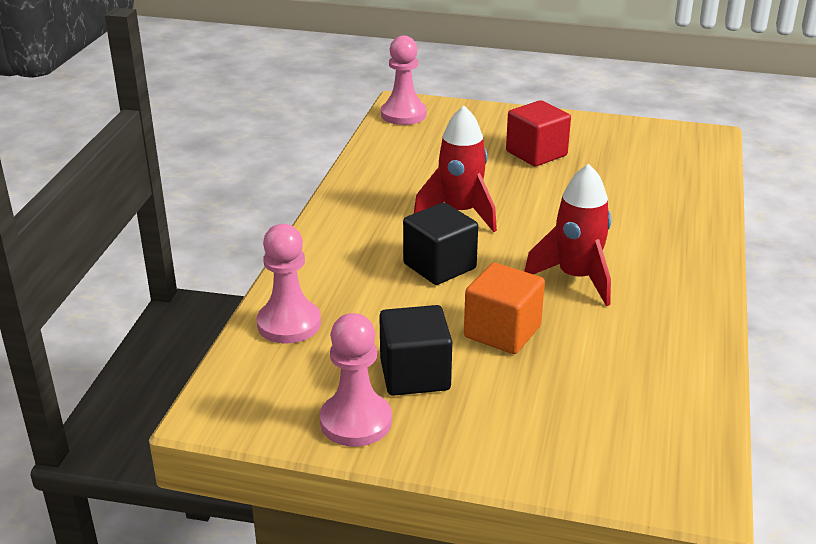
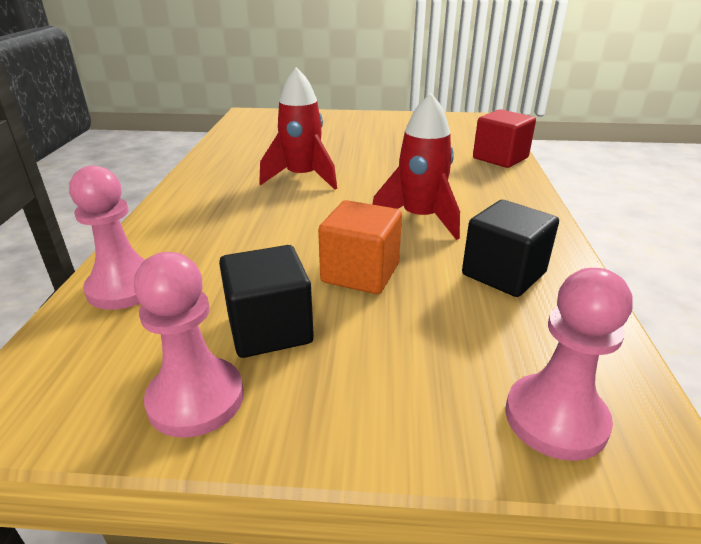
camera: 10 degrees left, 0 degrees up
pink pawn [381,35,427,125] -> pink pawn moved to [505,268,633,461]
black cube [403,203,478,285] -> black cube moved to [462,200,559,297]
red cube [506,100,571,166] -> red cube moved to [473,109,536,168]

